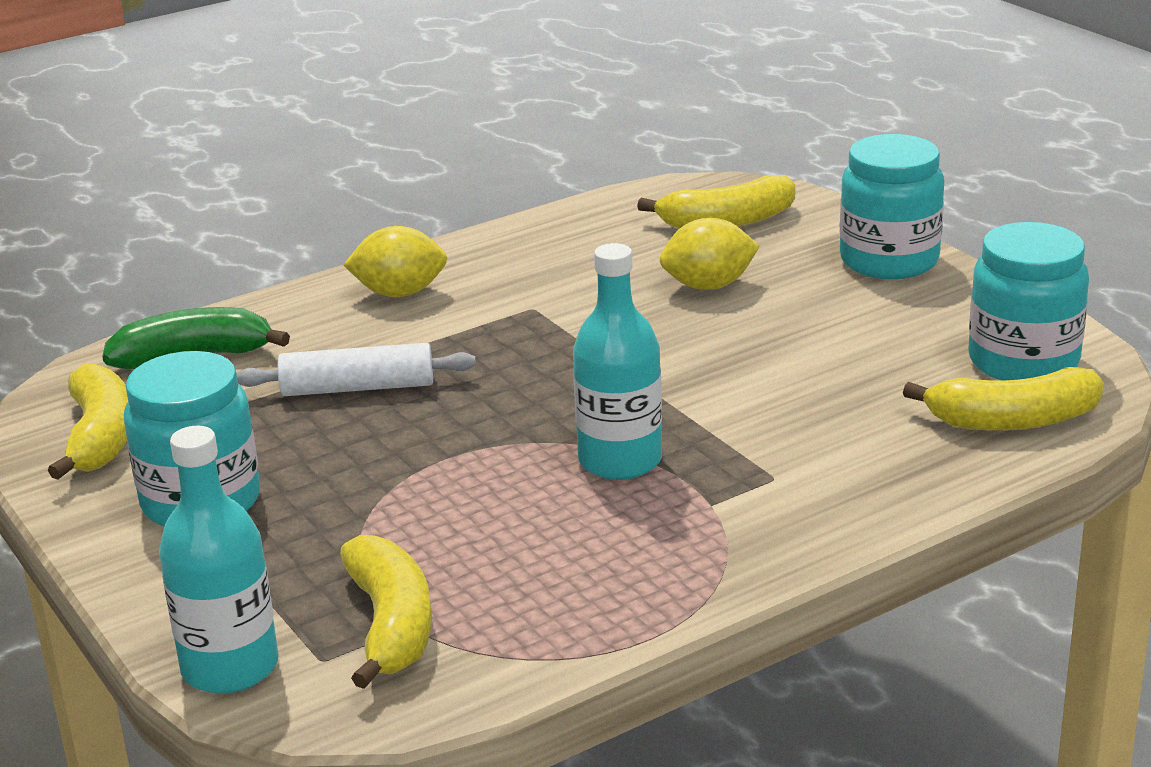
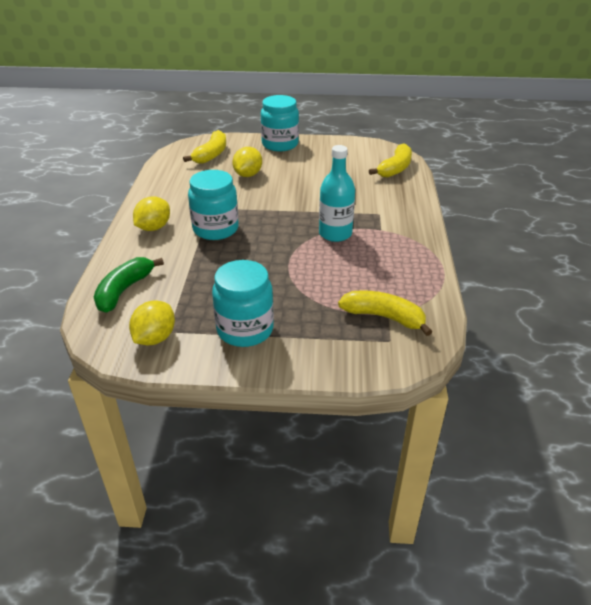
camera: 55 degrees left, 10 degrees up
yellow banana [48,364,128,480] -> yellow lemon [129,300,175,345]
turquoise bottle [159,426,279,694] -> none
white rolling pin [237,343,476,396] -> none
turquoise jar [969,222,1089,380] -> turquoise jar moved to [188,170,239,240]

